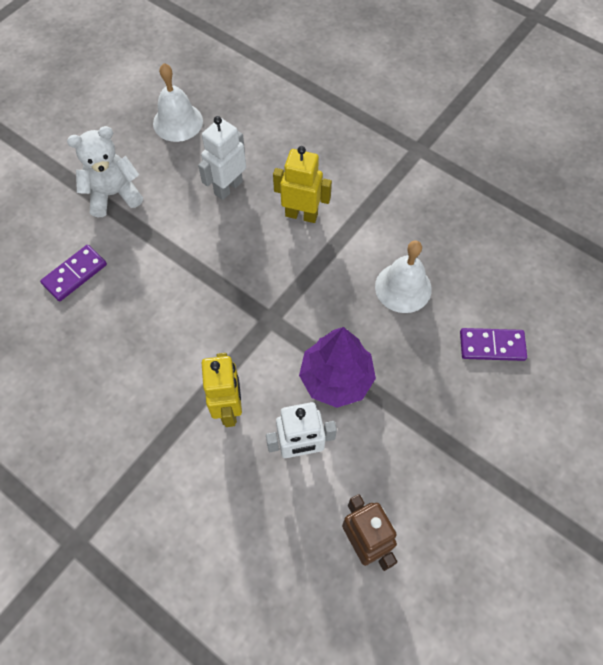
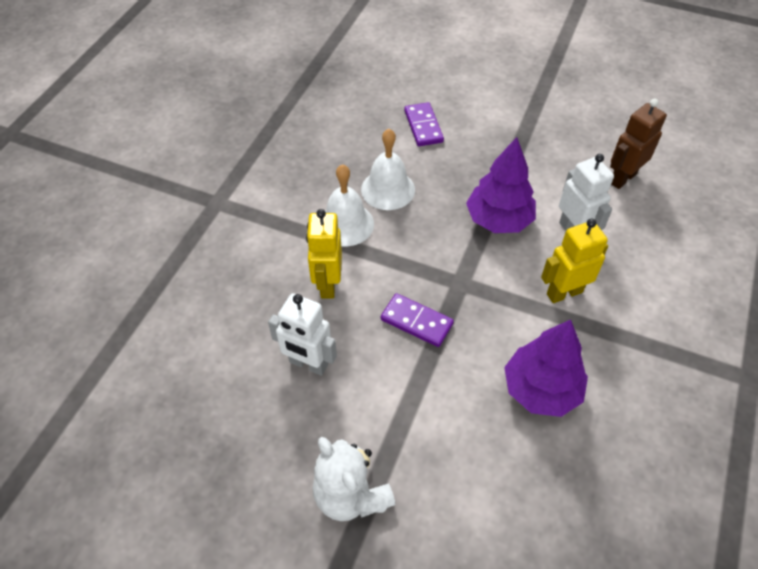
camera: 105 degrees left, 10 degrees down
purple domino [40,245,107,301] -> purple domino moved to [381,293,454,347]
white bell [153,63,203,142] -> white bell moved to [325,164,374,246]
none -> purple tree [504,320,588,417]

